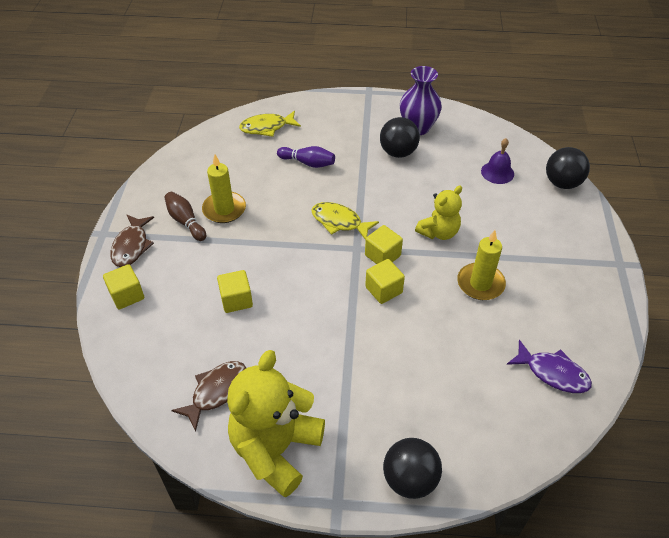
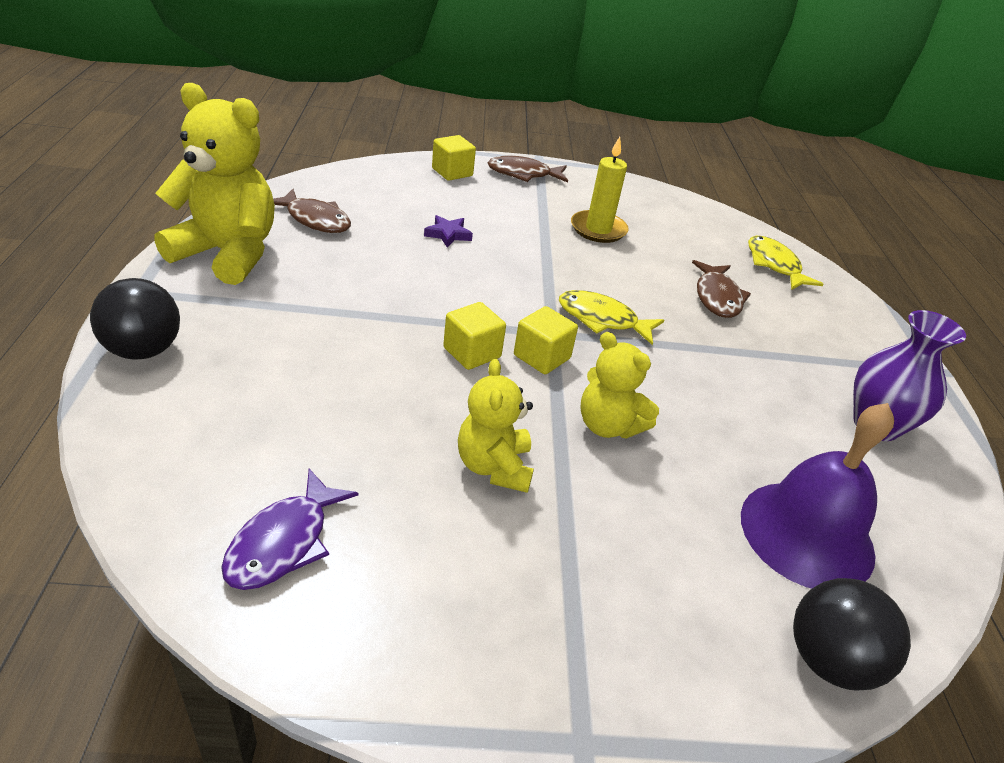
camera: 80 degrees right, 10 degrees down
brown bowling pin [164,192,206,241] -> none
yellow cube [217,270,253,313] -> purple star [424,215,473,247]
purple bowling pin [277,146,335,168] -> brown fish [692,260,751,318]
yellow fish [311,202,379,240] -> yellow fish turned 90 degrees counterclockwise [559,290,664,345]
black ball [380,117,420,158] -> none
yellow candle [457,230,506,300] -> yellow teddy bear [458,359,534,493]
purple bell [481,138,514,184] -> purple bell [741,403,894,589], size x1.85

